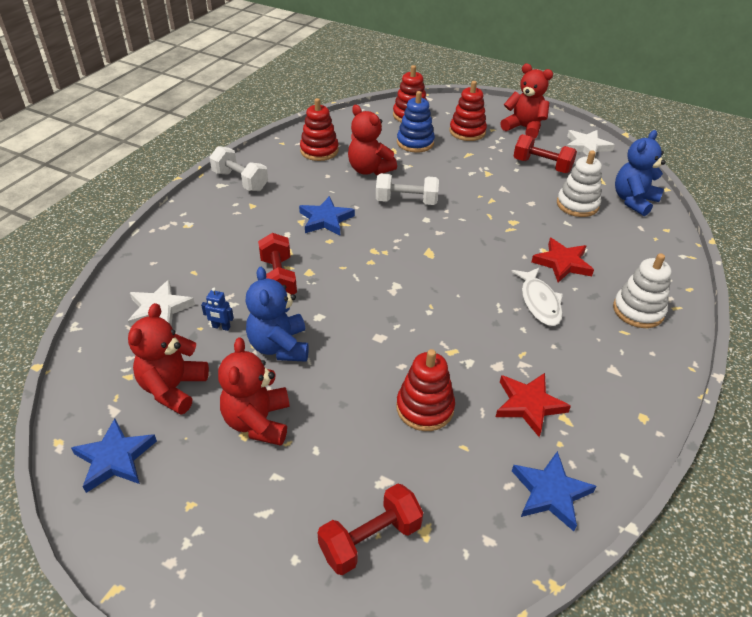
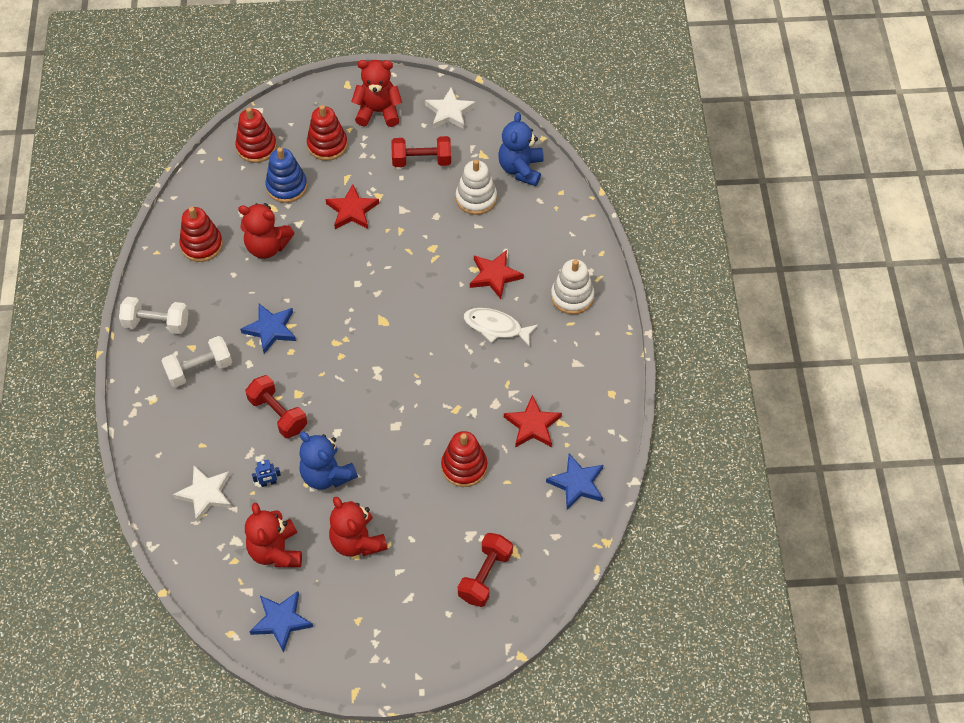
camera: 30 degrees left, 15 degrees up
white dumbbell [376,173,439,205] -> white dumbbell moved to [162,336,232,387]
white fish [511,267,563,326] -> white fish turned 150 degrees clockwise [464,308,538,347]
none -> red star [325,184,379,229]

